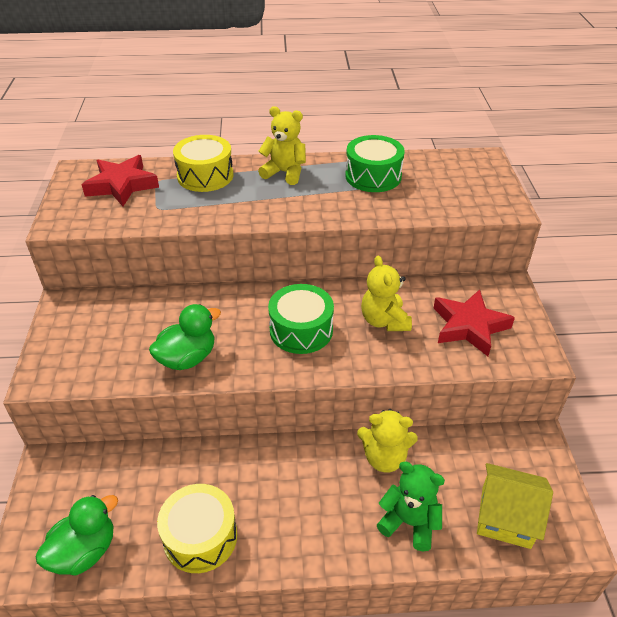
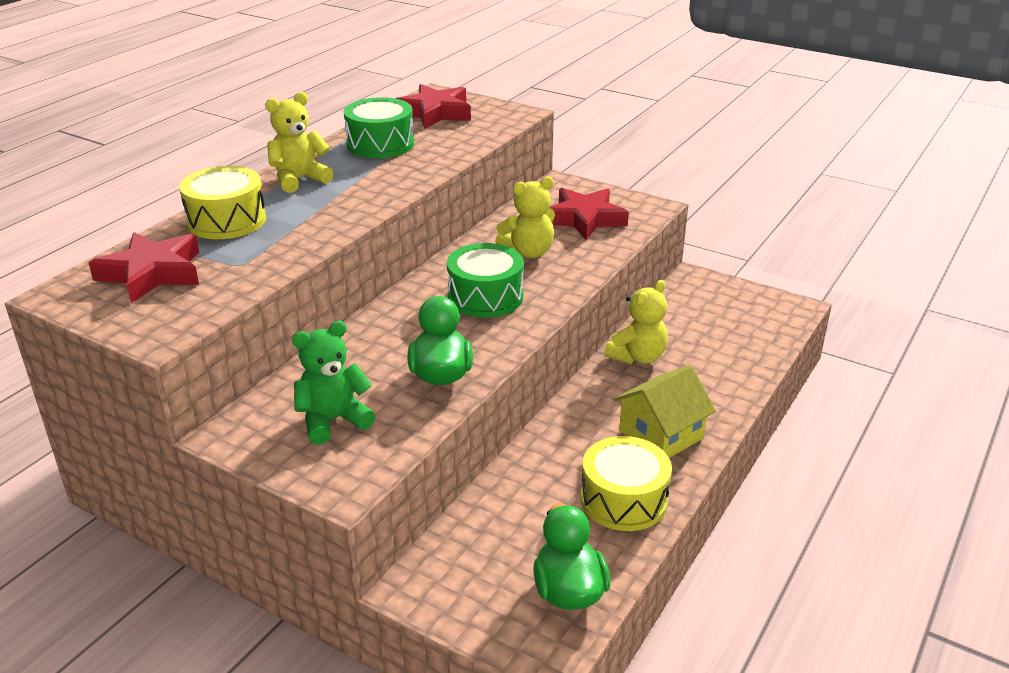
camera: 55 degrees left, 10 degrees down
yellow teddy bear [361,256,412,331] -> yellow teddy bear turned 45 degrees counterclockwise [495,176,555,258]
green teddy bear [377,461,445,551] -> green teddy bear moved to [292,321,375,445]
yellow house [477,463,553,549] -> yellow house moved to [613,365,716,458]
none -> red star [395,84,471,129]

